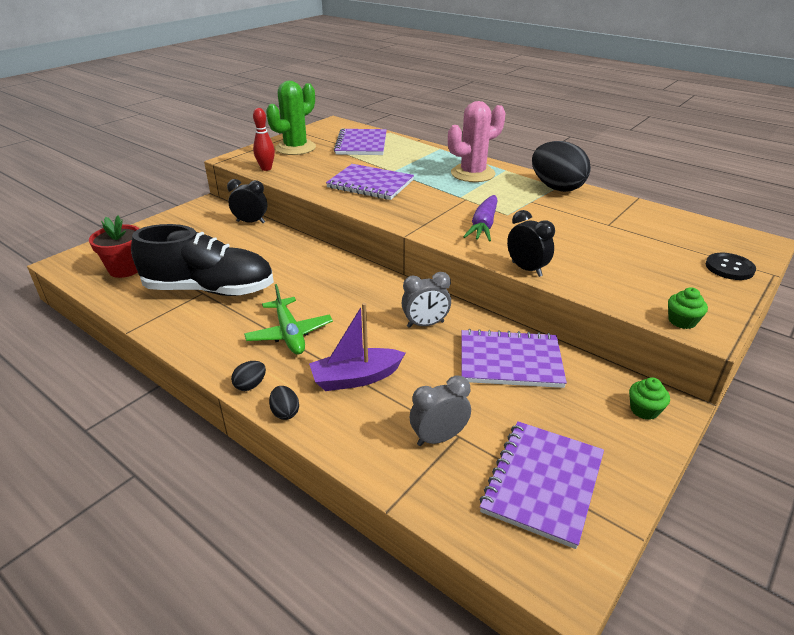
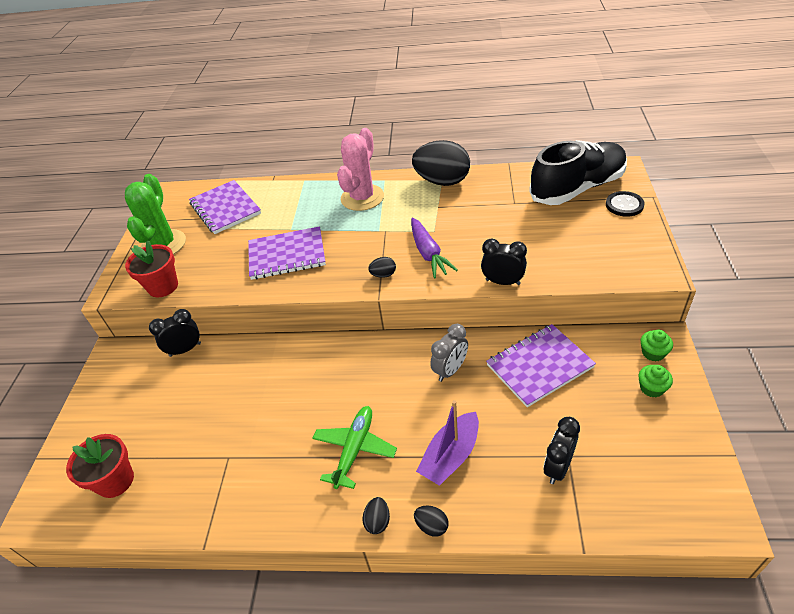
camera: 30 degrees left, 10 degrees up
black shoe [131,224,274,296] -> black shoe moved to [529,140,627,205]
green plane [244,284,333,355] -> green plane turned 105 degrees counterclockwise [312,406,397,489]
red bowling pin [253,108,275,171] -> red flower pot [125,241,178,297]
grey clock [410,375,471,446] -> black clock [543,417,580,484]
purple notebook [479,421,604,549] -> none
green cupcake [668,287,708,329] -> green cupcake moved to [639,365,673,397]
none -> black egg [368,257,396,278]

